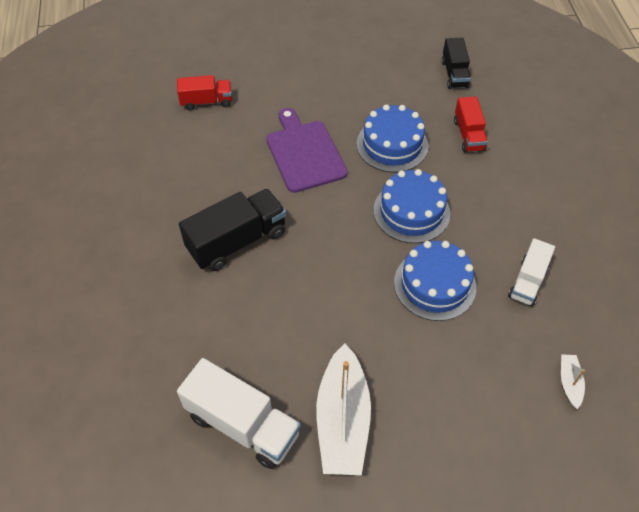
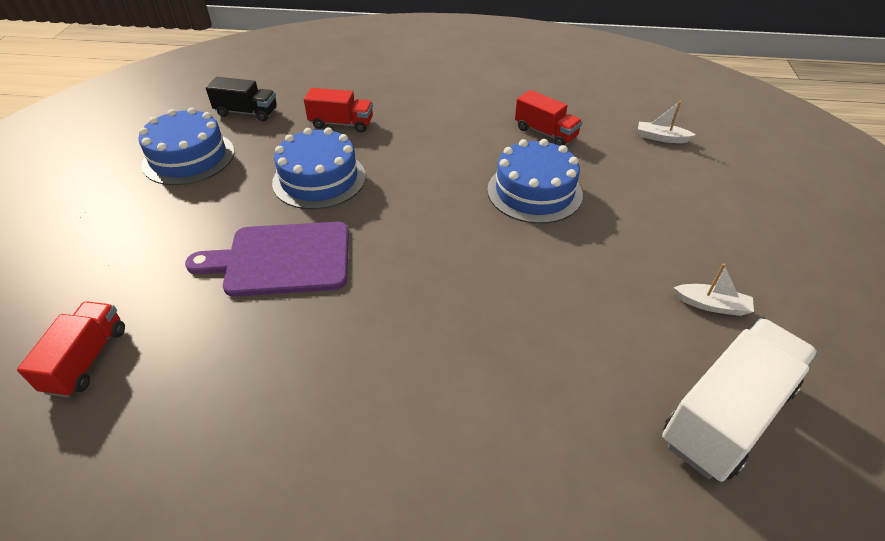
camera: 75 degrees left, 10 degrees down
black truck [179,189,286,271] -> none
white boat [316,343,371,475] -> white boat [674,263,754,316], size x0.44
blue cake [374,169,450,243] -> blue cake moved to [138,107,234,185]
white truck [508,238,555,306] -> red truck [515,90,582,146]

